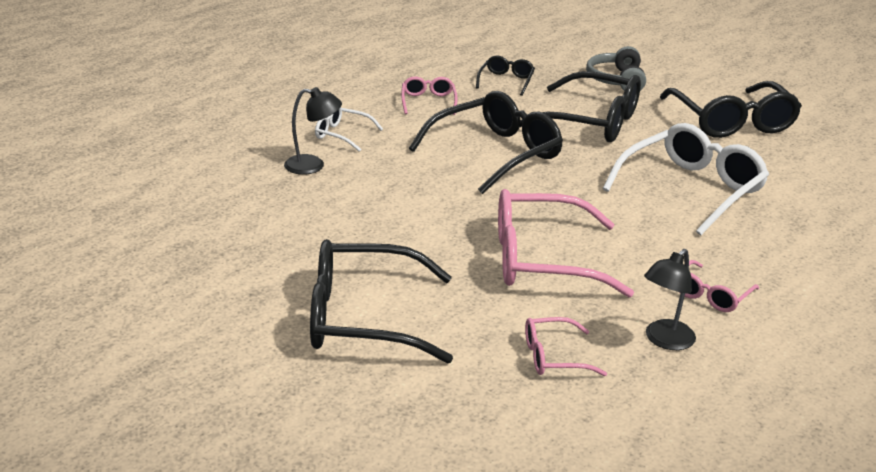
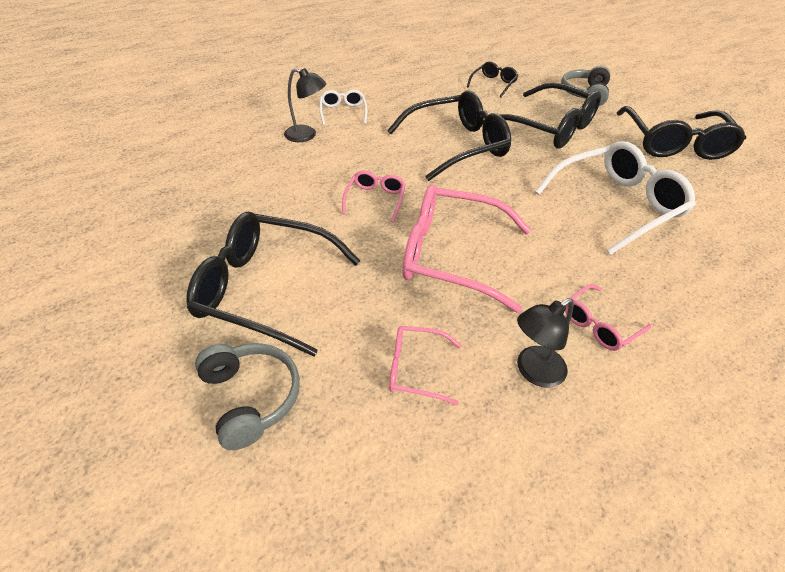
camera: 15 degrees right, 15 degrees up
white glasses [315,107,383,152] -> white glasses turned 45 degrees clockwise [319,89,367,126]
pink glasses [401,76,458,115] -> pink glasses moved to [342,171,406,223]
none -> grey headphones [195,343,300,450]

